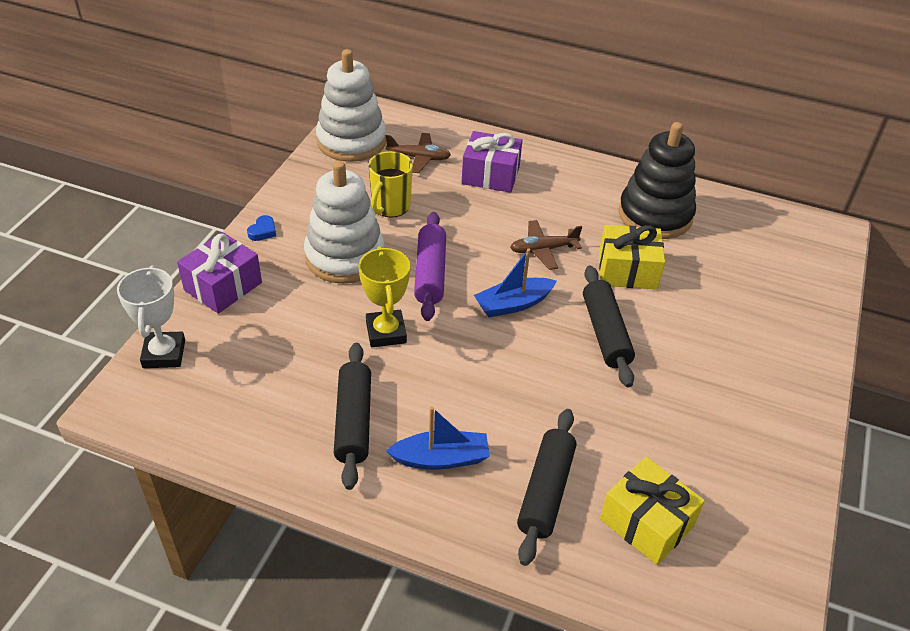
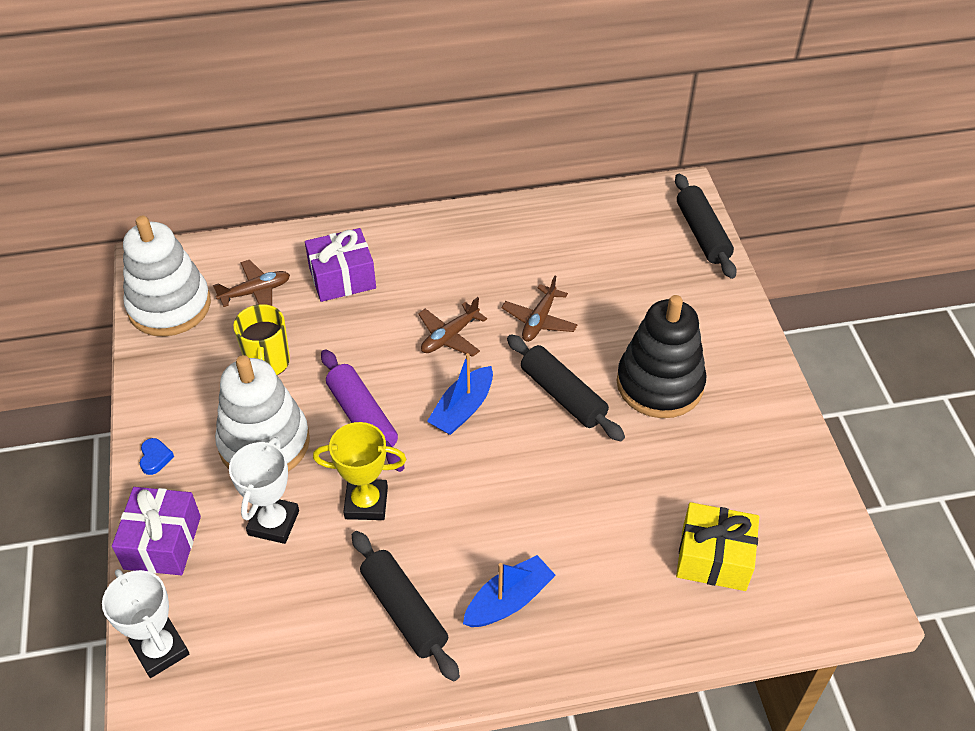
camera: 30 degrees left, 5 degrees up
yellow trophy [359,246,410,347] -> yellow trophy turned 45 degrees counterclockwise [313,422,406,520]
black rolling pin [517,409,576,566] -> black rolling pin moved to [675,174,737,279]
yellow gift [599,225,665,290] -> brown plane [501,276,578,342]
black stacking toy [618,122,696,239] -> black stacking toy moved to [616,295,707,418]
none -> white trophy [229,437,299,544]

